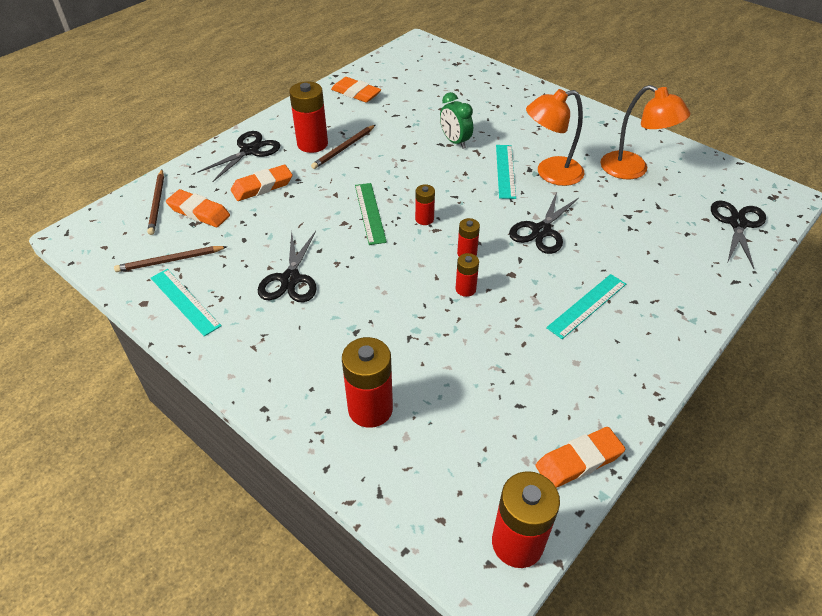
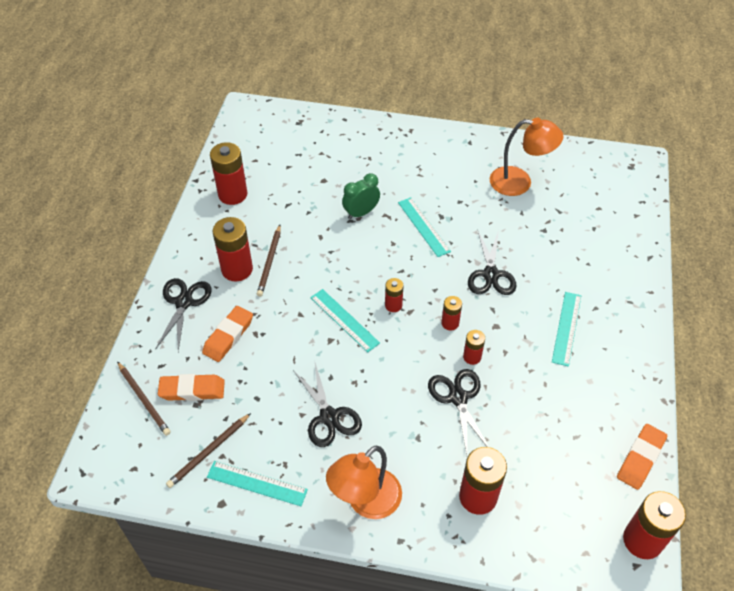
camera: 30 degrees left, 5 degrees up
orange eraser [331,77,381,103] -> red battery [210,142,247,205]
green ruler [355,183,387,245] -> turquoise ruler [310,289,380,352]
green clock [440,92,473,149] -> green clock turned 120 degrees clockwise [342,173,380,219]
orange lamp [526,89,584,186] -> orange lamp moved to [326,446,402,519]
black scissors [711,200,766,269] -> black scissors moved to [428,369,488,454]

